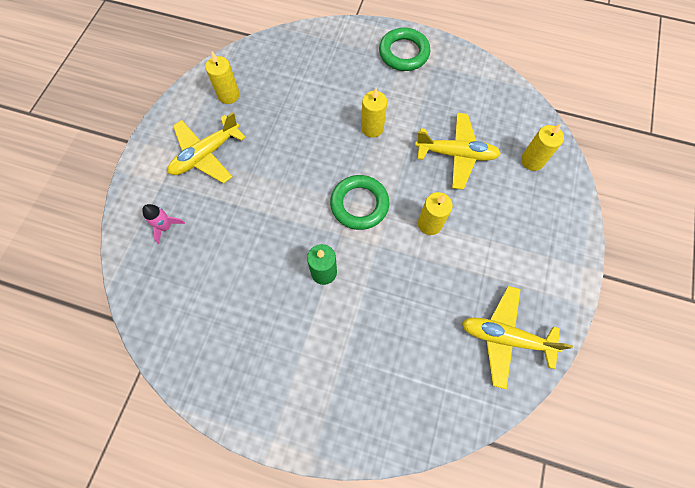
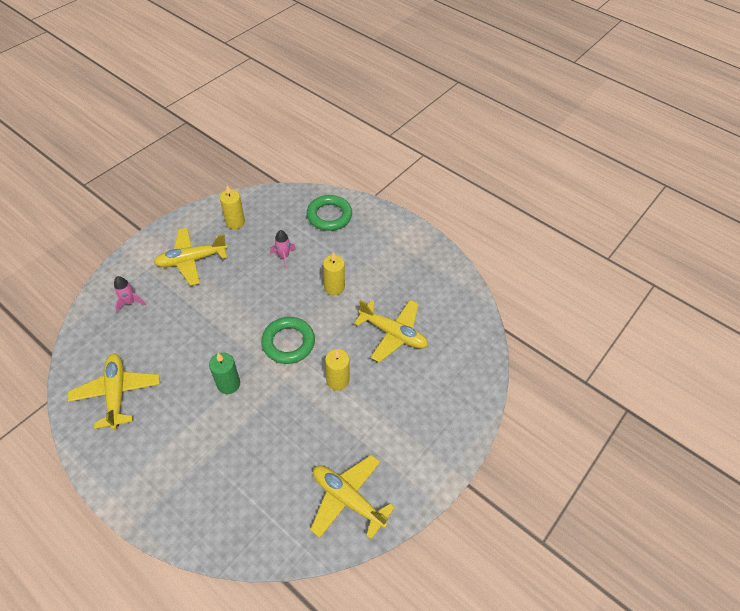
camera: 20 degrees right, 15 degrees down
green ring [379,28,430,71] -> green ring moved to [307,195,352,231]
yellow candle [521,124,564,171] -> none
none -> yellow plane [68,354,160,430]
none -> pink rocket [270,230,296,268]

